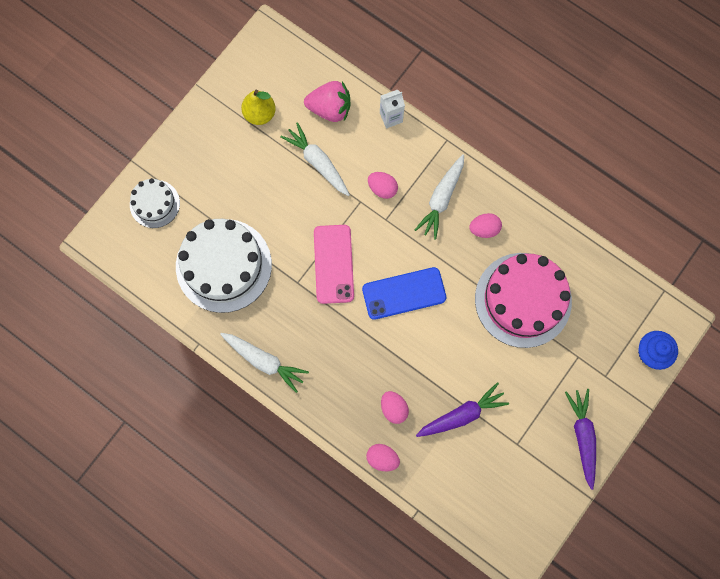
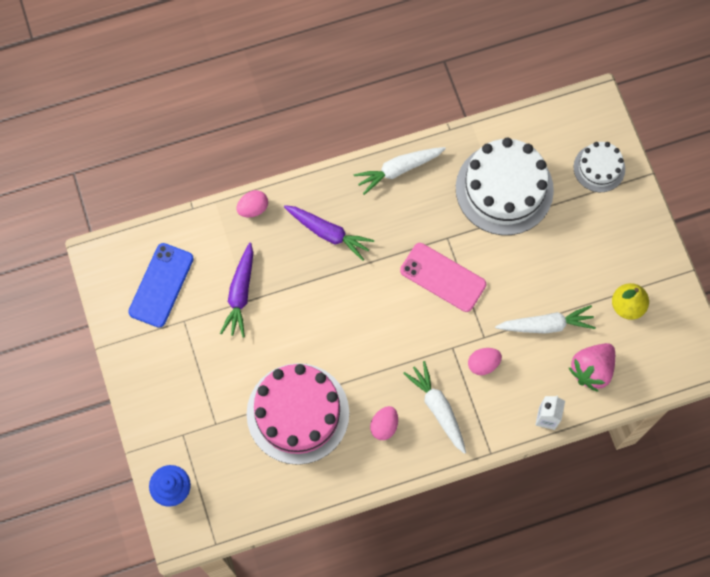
camera: 125 degrees right, 5 degrees down
blue phone [362,267,446,320] -> blue phone moved to [128,243,194,328]
pink egg [381,391,409,424] -> none
purple carrot [565,389,596,490] -> purple carrot moved to [284,205,374,261]

